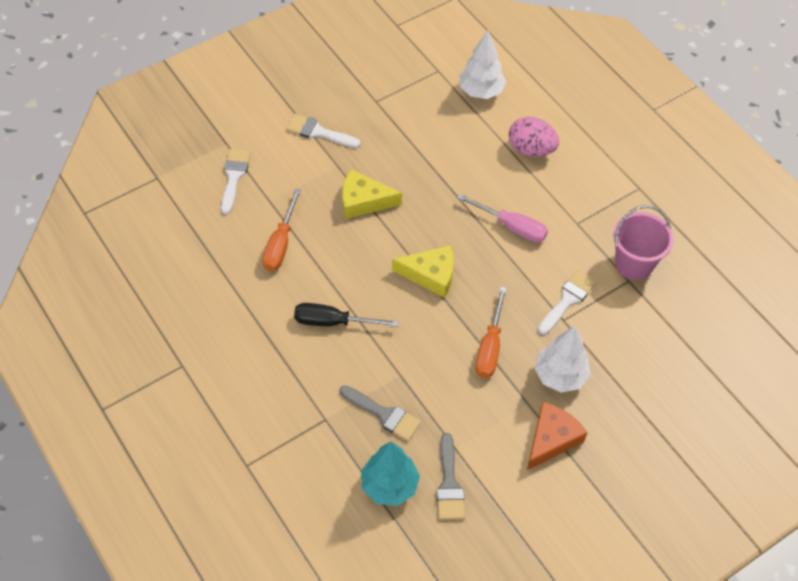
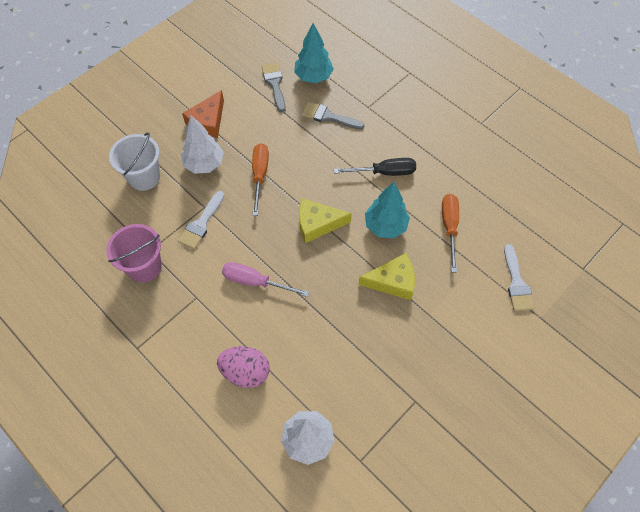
camera: 170 degrees right, 5 degrees up
white brush [286,114,361,148] -> none
none -> white bucket [109,132,160,191]
none -> turquoise tree [365,182,410,239]

